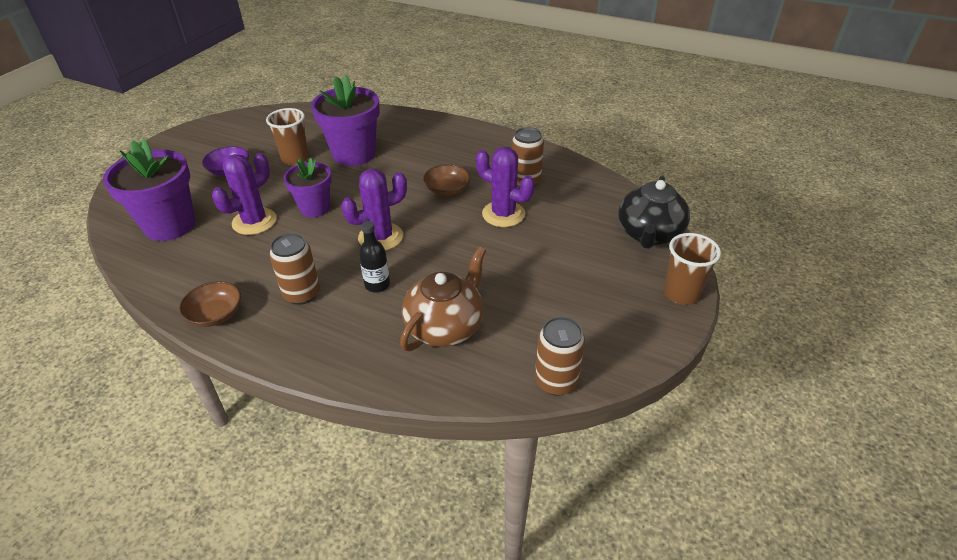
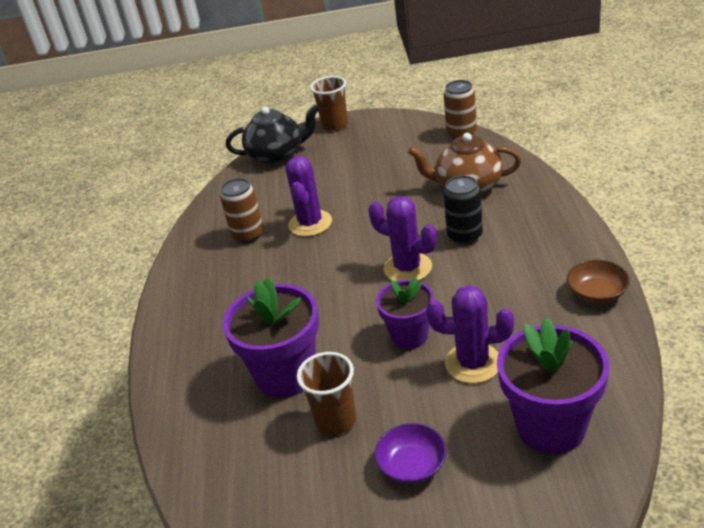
camera: 115 degrees left, 5 degrees down
brown can [269,233,320,305] -> none
black bottle [359,221,390,292] -> black can [443,175,483,245]
brown bowl [423,164,470,196] -> none

